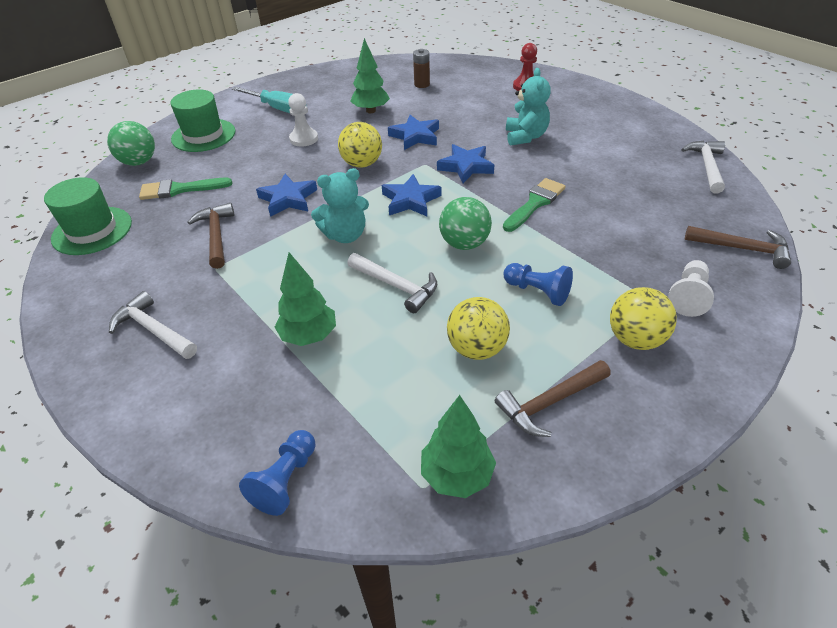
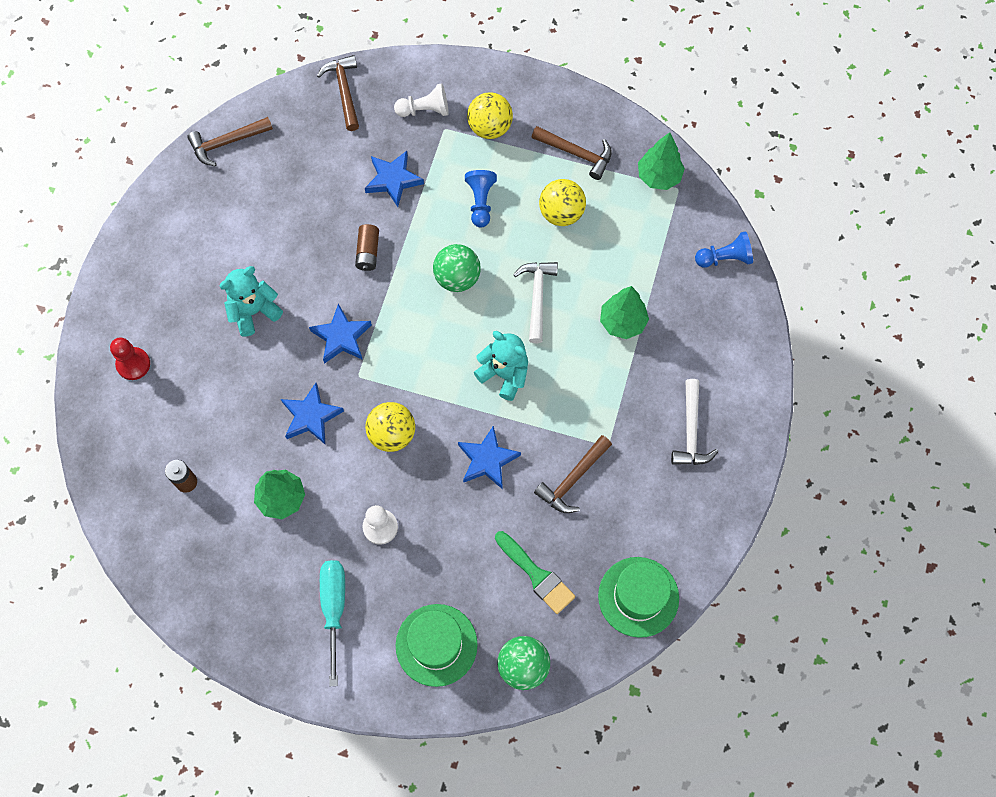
camera: 125 degrees left, 25 degrees up
blue star [382,174,442,216] -> blue star moved to [365,151,424,207]
green brush [503,178,566,232] -> brown battery [355,224,379,271]
white hammer [681,141,725,194] -> brown hammer [187,117,273,166]

